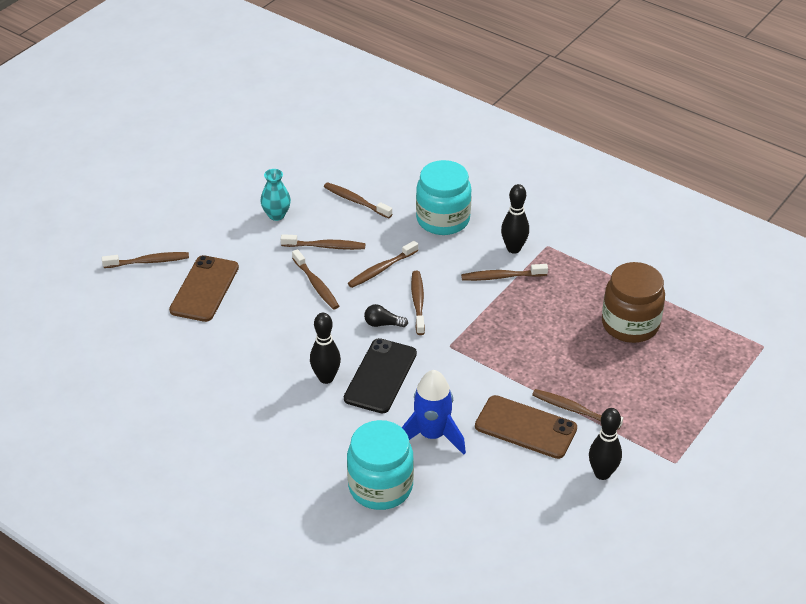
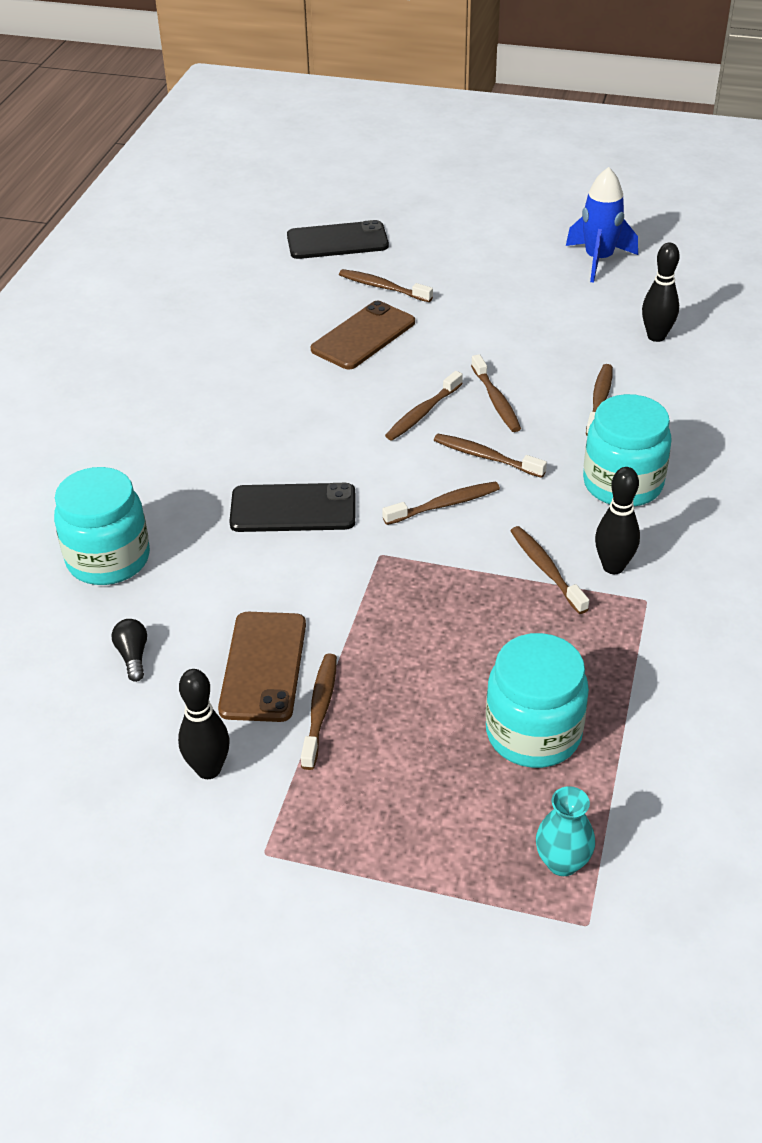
camera: 70 degrees right, 0 degrees up
brown toothbrush [102,252,189,268] -> brown toothbrush turned 150 degrees clockwise [339,269,433,302]
brown phone [169,255,239,322] -> brown phone turned 45 degrees counterclockwise [311,301,415,369]
turquoise vase [261,169,291,221] -> turquoise vase moved to [536,786,595,876]
black bowling pin [310,313,341,384] -> black bowling pin moved to [642,243,680,342]
black light bulb [364,304,408,327] -> black light bulb moved to [112,619,147,682]
blue rocket [402,370,466,455] -> blue rocket moved to [566,167,638,283]
brown jar [602,262,665,343] -> turquoise jar [486,633,589,768]
none -> black phone [287,220,389,259]

